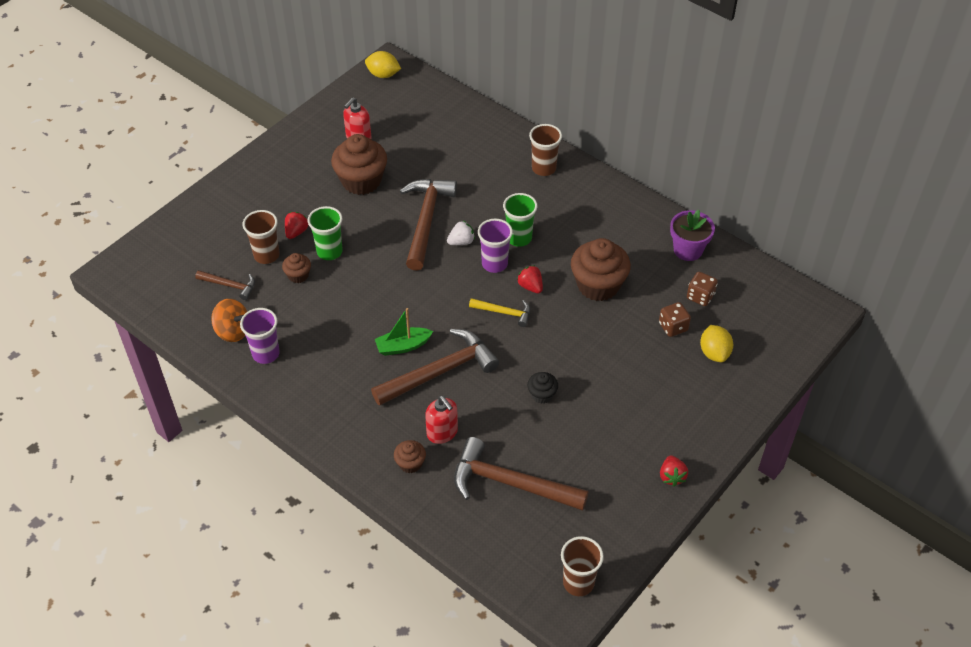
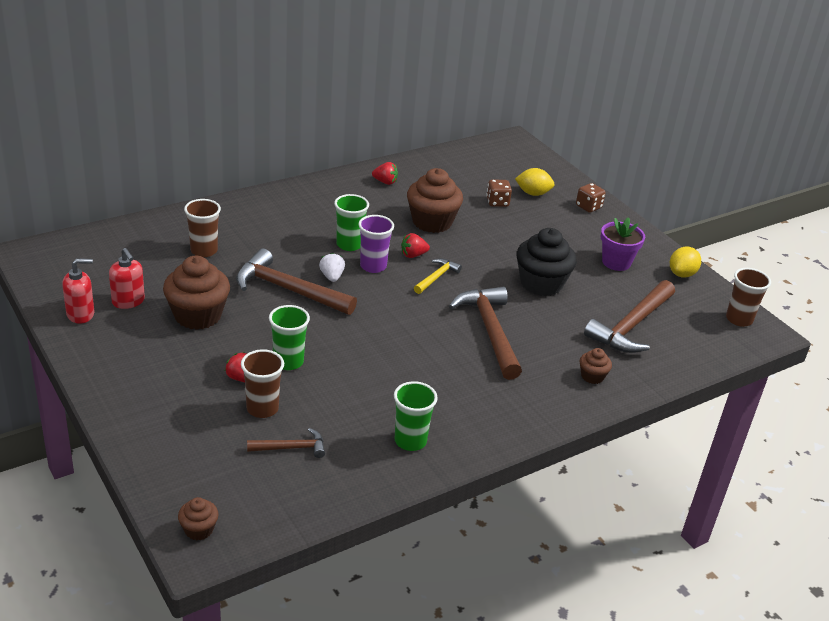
camera: 75 degrees left, 15 degrees down
brown hammer [195,270,255,300] -> brown hammer turned 45 degrees clockwise [247,428,325,458]
orange spinning top [211,299,247,342] -> none
purple cup [240,308,280,364] -> green cup [394,381,438,451]
brown cupcake [282,253,311,283] -> brown cupcake moved to [178,497,219,540]
yellow lemon [365,51,401,78] -> yellow lemon moved to [670,247,701,277]
green boat [375,308,433,356] -> none
red soap dispenser [425,396,458,444] -> red soap dispenser moved to [62,258,94,324]
black cupcake [527,372,558,404] -> black cupcake [517,228,577,296], size x2.05
brown cup [529,124,562,176] -> brown cup moved to [184,199,221,257]
red strawberry [660,456,688,486] -> red strawberry moved to [372,162,398,185]
purple flower pot [670,210,715,261] -> purple flower pot moved to [601,217,645,271]
brown dice [687,272,718,306] -> brown dice moved to [576,183,606,213]

